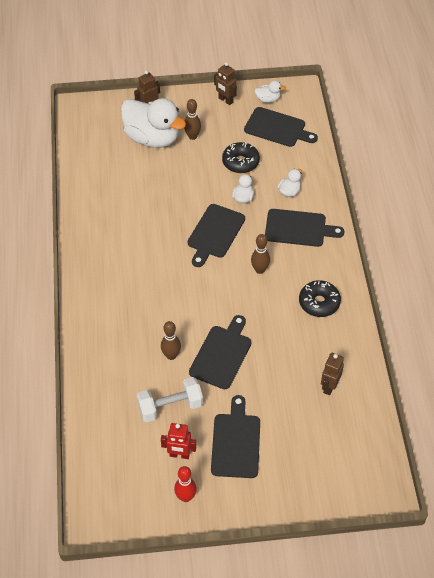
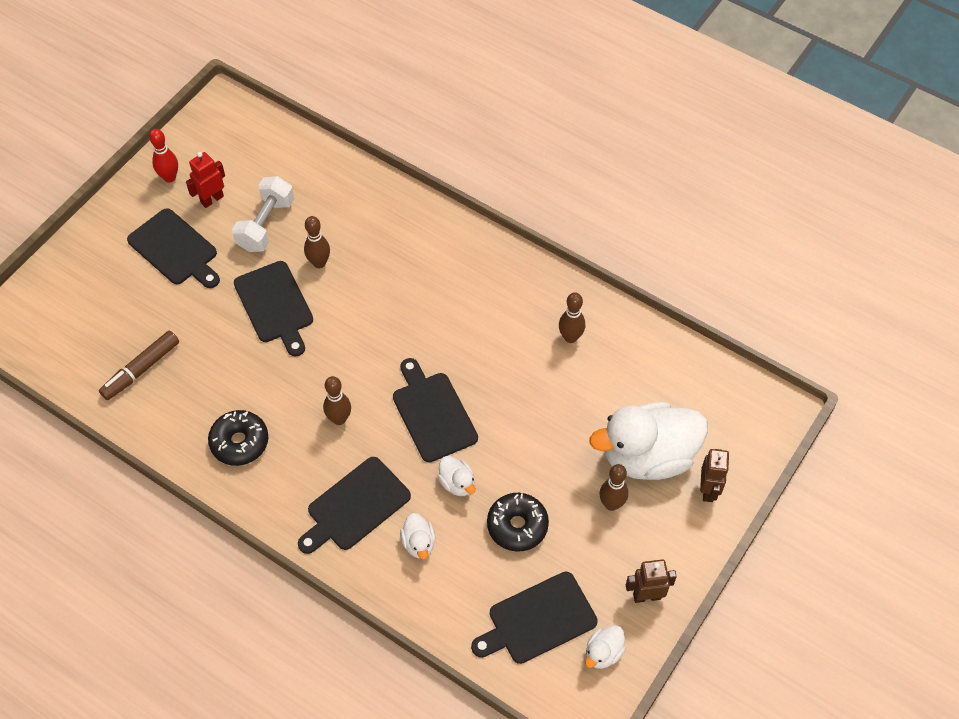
camera: 130 degrees right, 5 degrees up
brown robot [321,353,344,395] -> brown marker [99,330,179,400]
none -> brown bowling pin [559,292,585,343]

